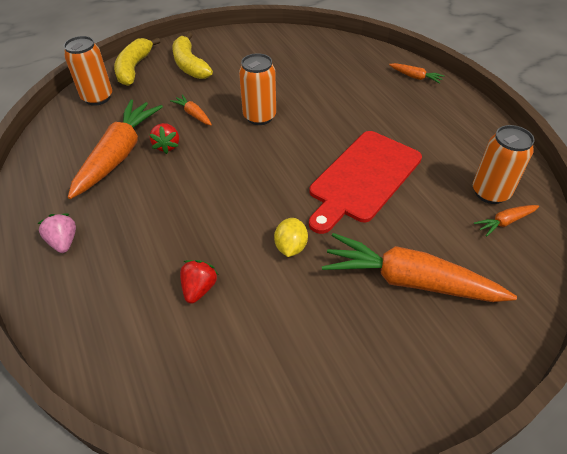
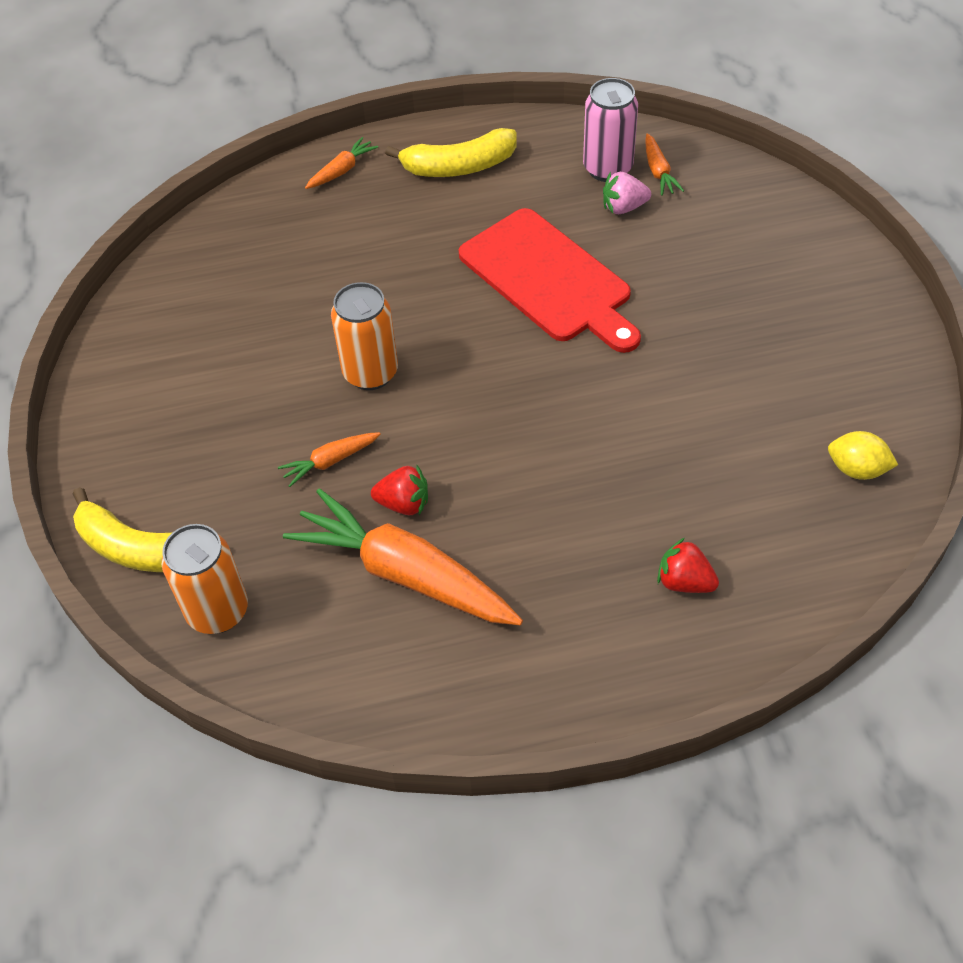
camera: 75 degrees left, 5 degrees up
pink strawberry [37,214,76,253] -> pink strawberry moved to [603,172,651,214]
yellow banana [172,32,213,79] -> yellow banana moved to [385,128,517,177]
red strawberry [180,260,218,304] -> red strawberry moved to [657,538,719,593]
yellow lemon [274,218,308,257] -> yellow lemon moved to [828,431,898,480]
orange carrot [322,233,517,302] -> none
orange can [473,125,535,204] -> pink can [583,78,638,182]

